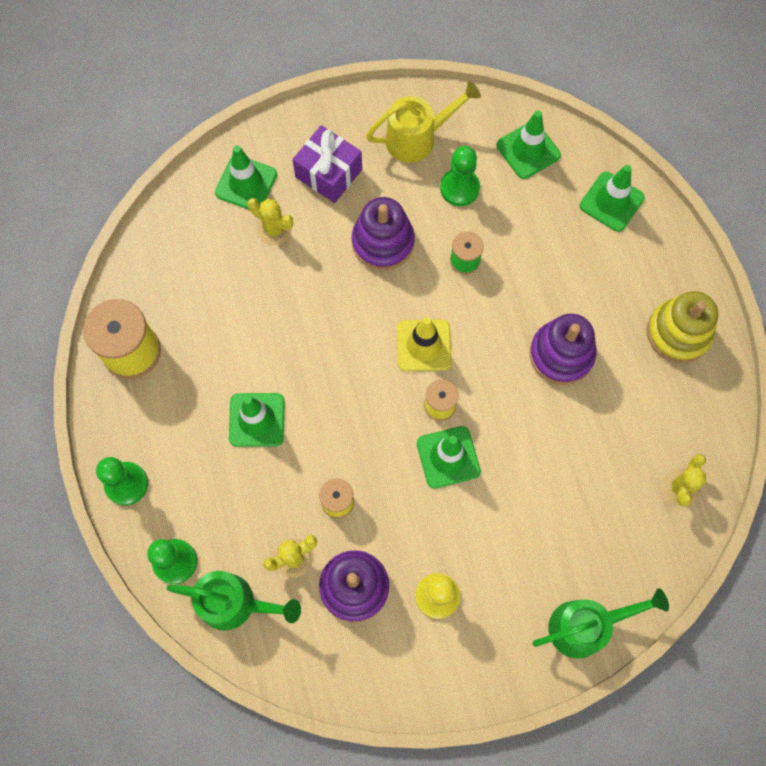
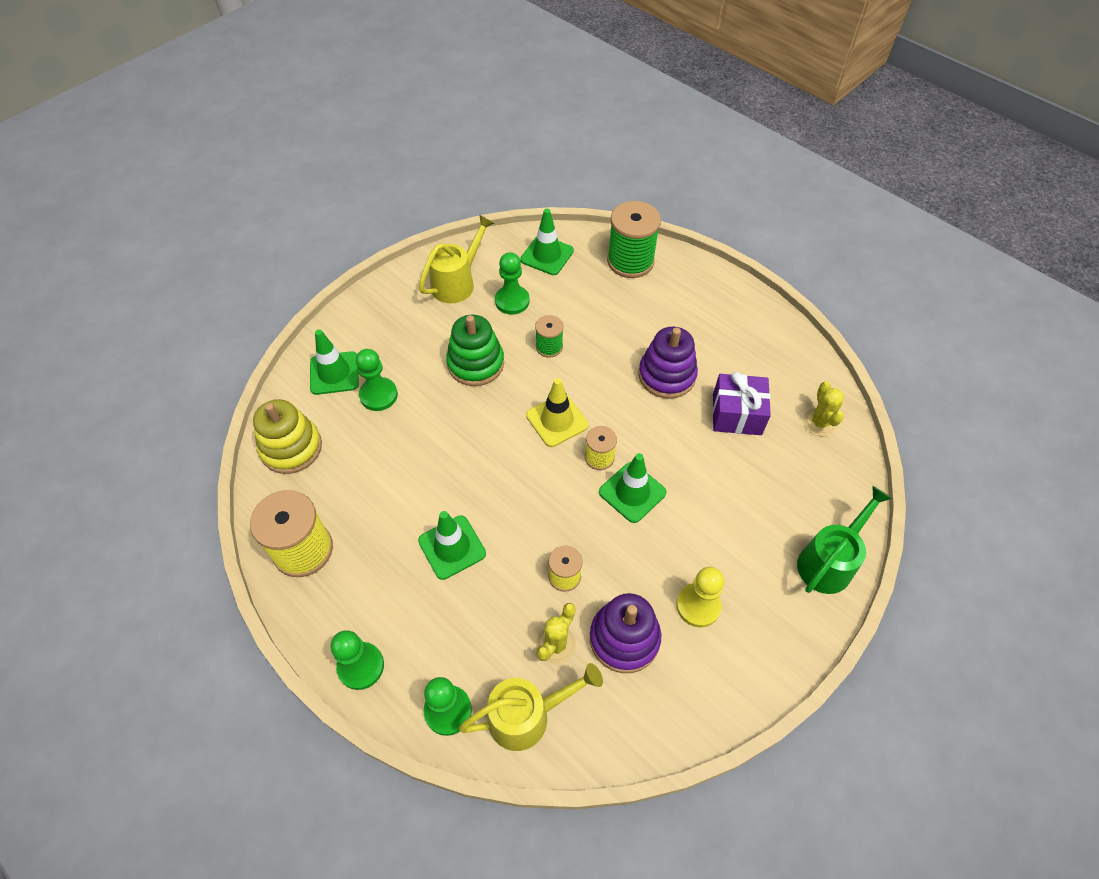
camera: 30 degrees left, 15 degrees down
green watering can [166,571,301,631] -> yellow watering can [459,663,603,751]
yellow cactus [247,198,293,245] -> green pawn [356,349,398,411]
purple gift [292,125,362,203] -> purple gift moved to [712,372,771,435]
purple stacking toy [352,197,415,271] -> green stacking toy [446,315,504,386]
green traffic cone [580,165,645,232] -> green spool [607,201,661,278]
yellow stacking toy [647,291,718,363] -> yellow stacking toy moved to [253,399,322,474]

